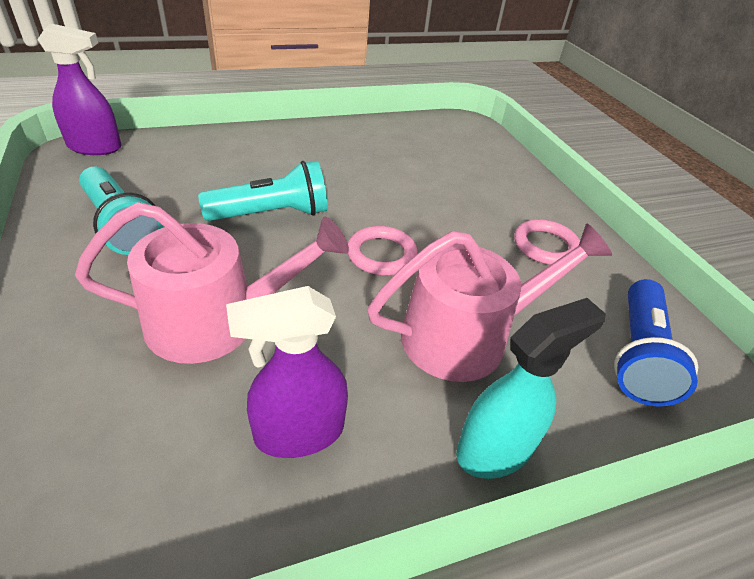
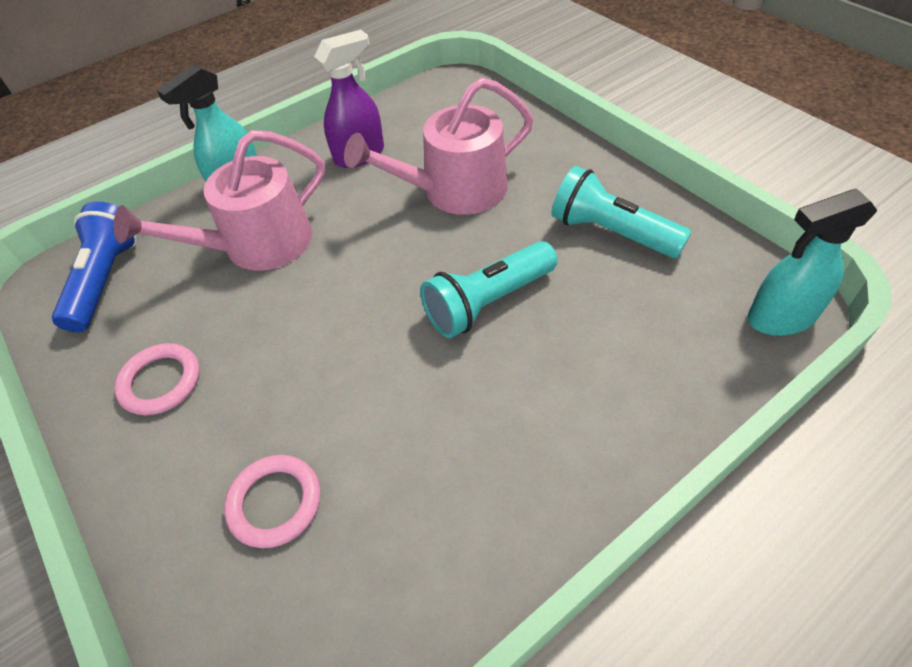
camera: 170 degrees right, 10 degrees up
purple spray bottle [37,24,122,155] -> turquoise spray bottle [747,189,878,336]
pink ring [348,226,418,275] -> pink ring moved to [224,455,320,548]

